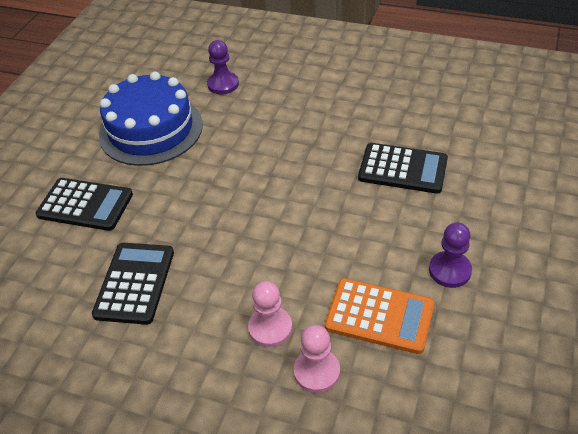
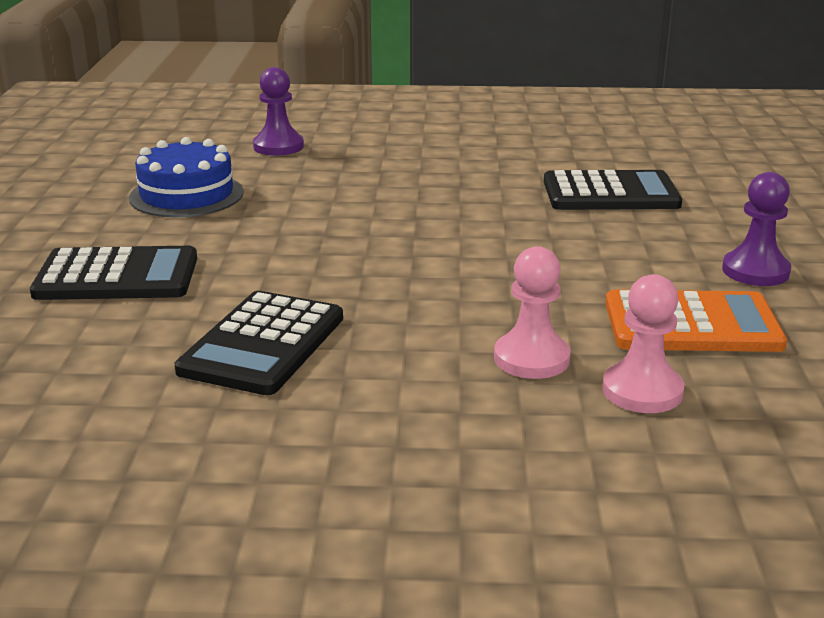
camera: 20 degrees left, 20 degrees down
black calculator [92,243,174,325] -> black calculator turned 150 degrees counterclockwise [175,291,343,395]
blue cake [99,72,203,166] -> blue cake [129,137,244,217], size x0.65

